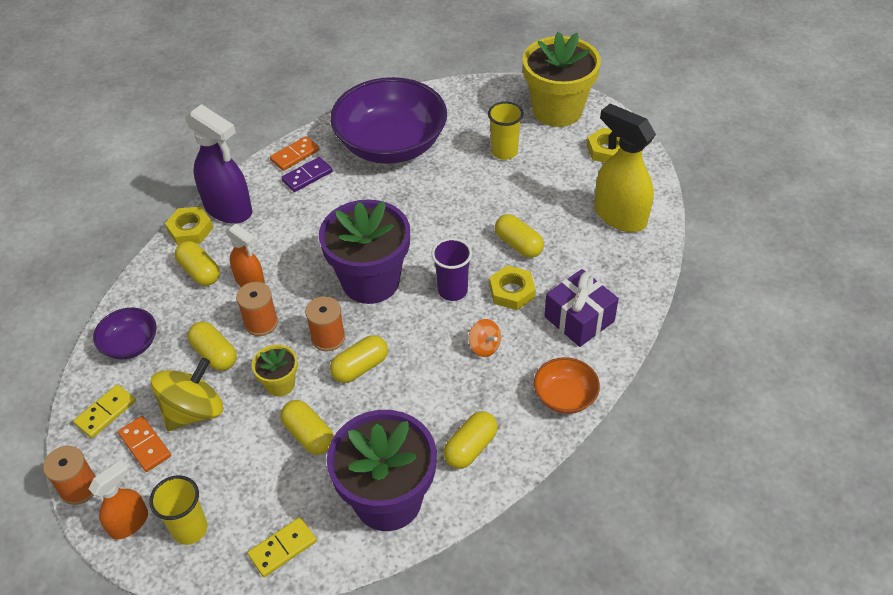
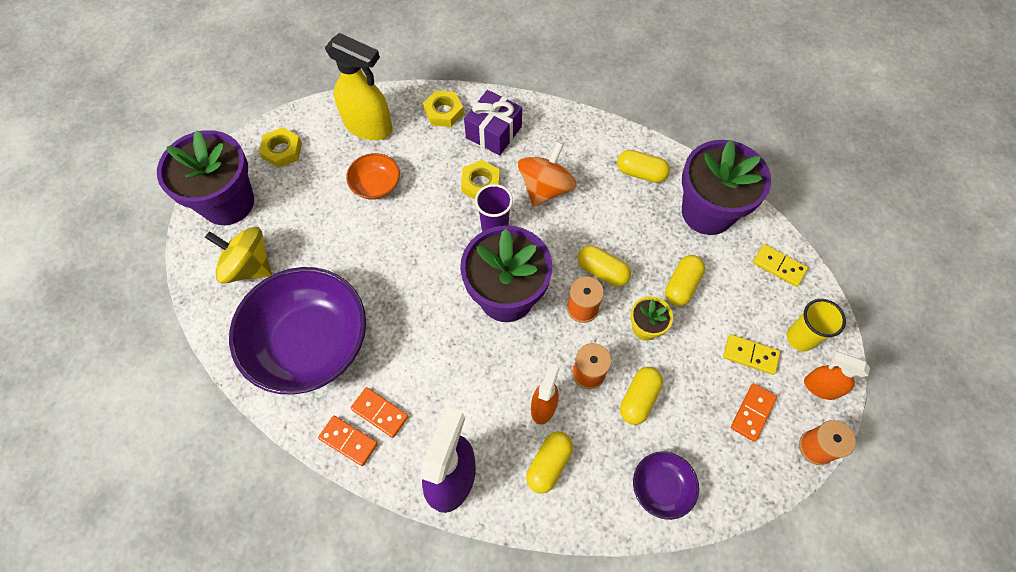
camera: 110 degrees left, 15 degrees up
yellow domino [73,384,136,438] -> yellow domino moved to [723,334,780,375]
yellow spinning top [150,358,223,431] -> yellow spinning top moved to [205,227,272,284]
yellow nut [165,206,213,245] -> yellow nut moved to [423,90,464,127]
purple domino [281,157,332,192] -> orange domino [350,387,409,438]
orange spinning top [469,319,501,357] -> orange spinning top [518,142,577,207], size x1.94
yellow cup [488,102,524,160] -> none
yellow capsule [495,214,544,258] -> none
yellow flower pot [523,32,601,127] -> purple flower pot [157,130,254,225]
orange bowl [534,357,600,414] -> orange bowl moved to [346,153,400,200]
yellow spray bottle [594,104,656,232] -> yellow spray bottle turned 90 degrees counterclockwise [325,33,392,140]

